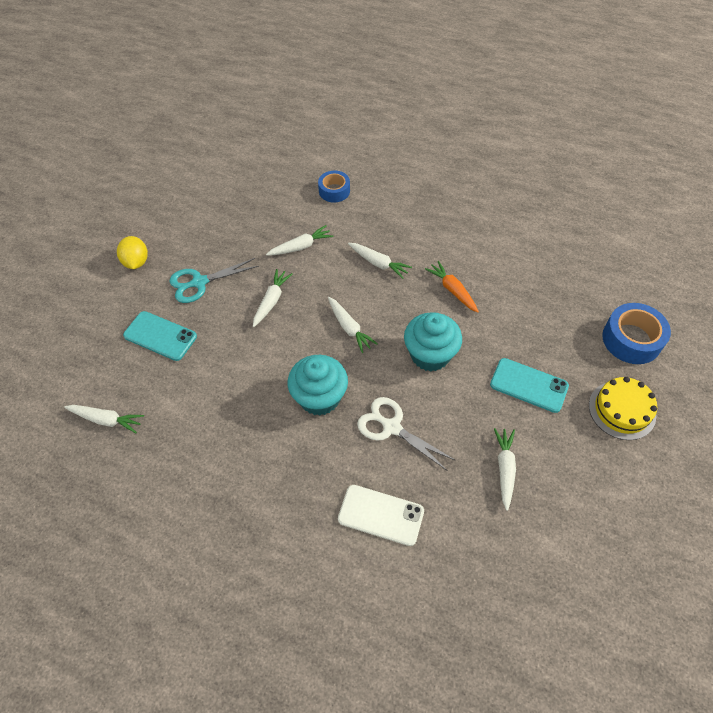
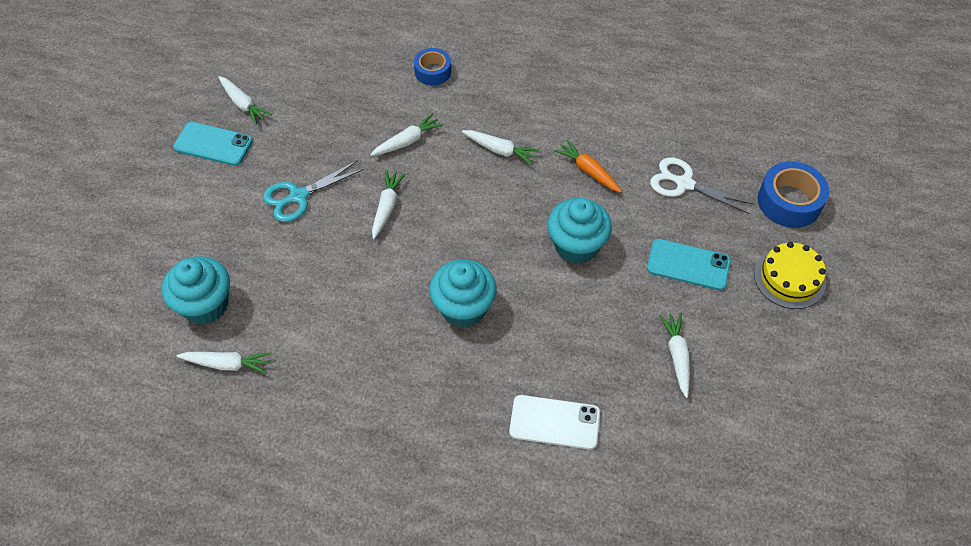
camera: 10 degrees left, 0 degrees up
yellow lemon [117,236,148,269] -> none
turquoise phone [123,311,197,361] -> turquoise phone moved to [173,122,253,166]
white carrot [328,297,378,353] -> white carrot moved to [219,76,272,125]
white scissors [357,397,456,471] -> white scissors moved to [650,157,754,214]
none -> turquoise cupcake [162,256,230,324]

